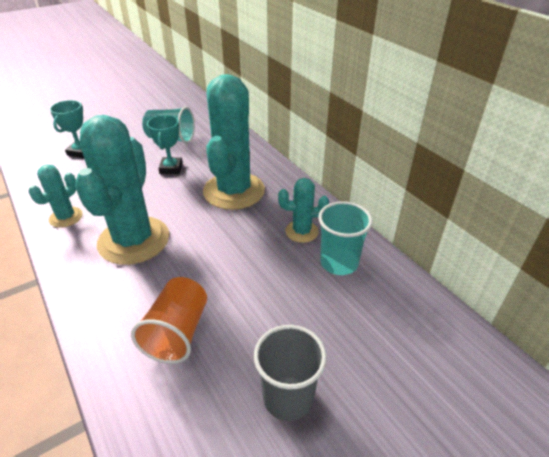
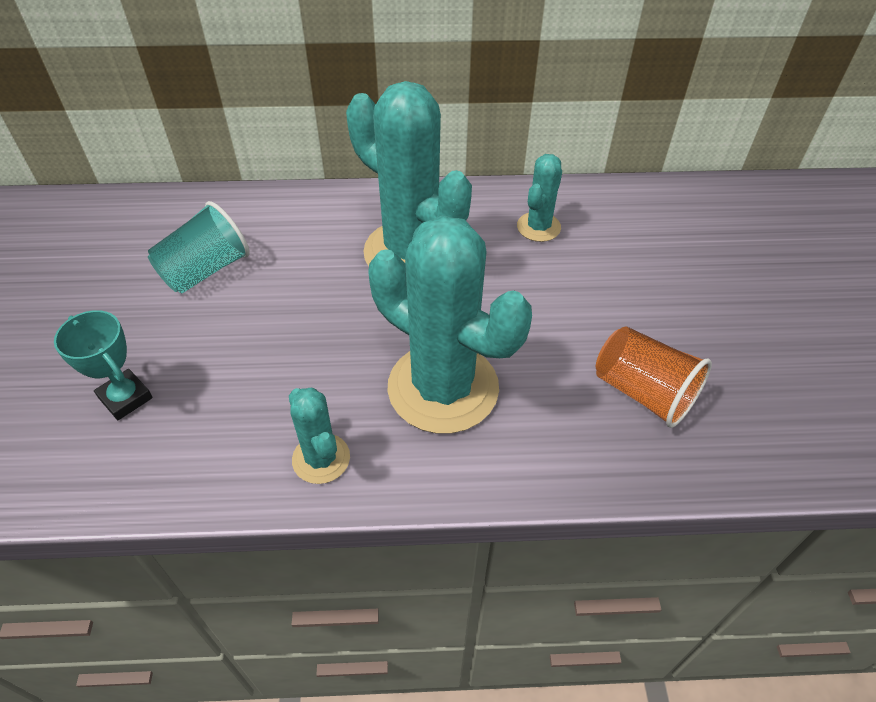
camera: 60 degrees left, 10 degrees up
turquoise trophy [147,115,183,174] -> none
grey cup [254,325,327,421] -> none
turquoise cup [318,201,373,275] -> none

